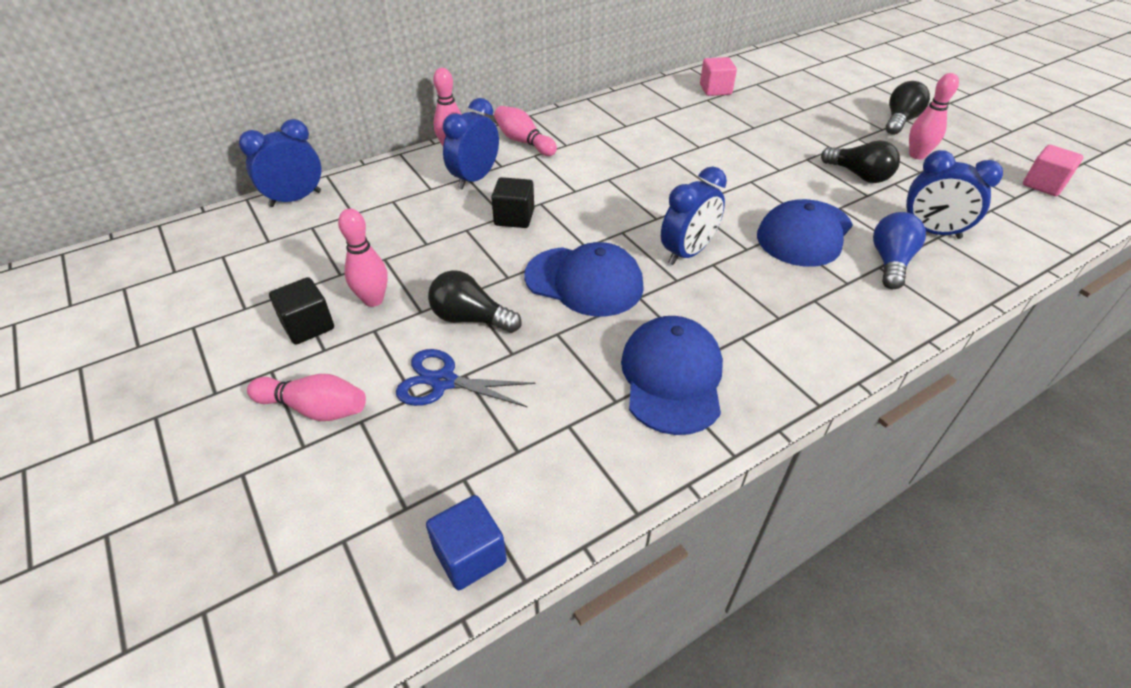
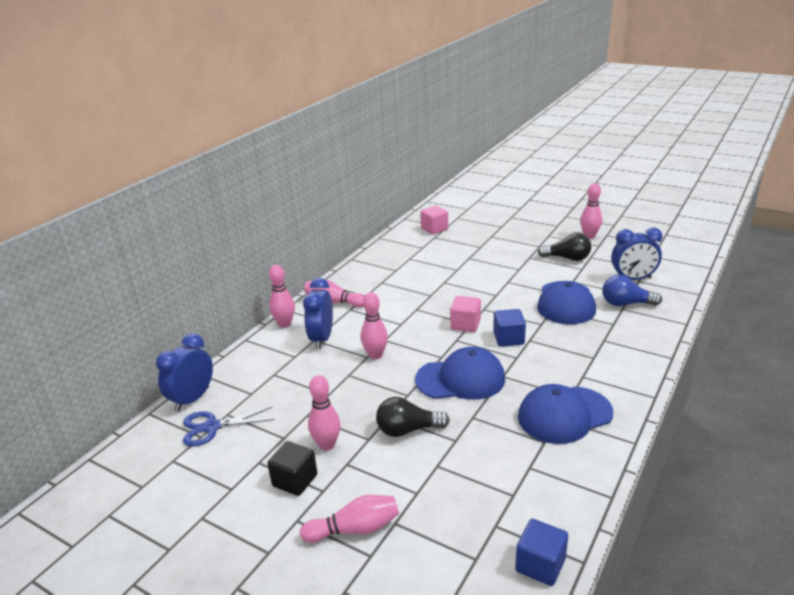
camera: 25 degrees left, 15 degrees down
blue scissors [396,349,536,407] -> blue scissors moved to [183,406,275,446]
black cube [491,177,534,228] -> pink bowling pin [361,292,388,359]
blue cap [621,316,723,435] -> blue cap turned 90 degrees counterclockwise [518,384,613,444]
blue clock [661,166,727,265] -> blue cube [493,309,526,347]
blue light bulb [873,212,926,289] -> blue light bulb turned 75 degrees counterclockwise [602,275,662,306]
black light bulb [886,81,930,135] -> none
pink cube [1023,145,1083,196] -> pink cube moved to [450,296,481,332]

